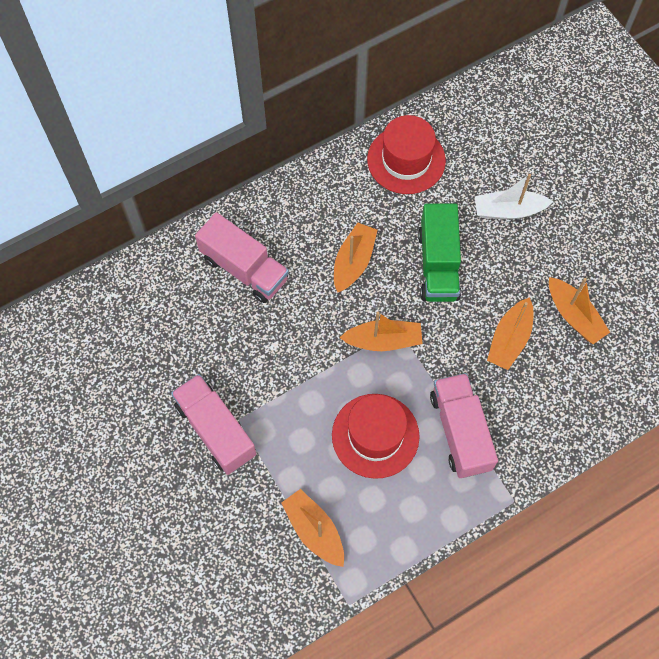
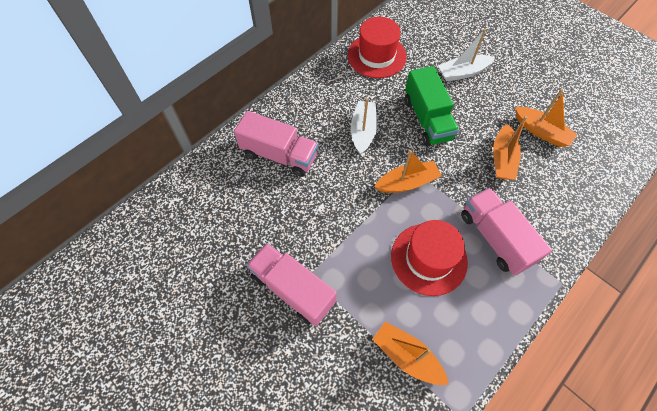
camera: 15 degrees left, 5 degrees down
orange boat [334,223,377,293] -> white boat [351,98,377,155]

